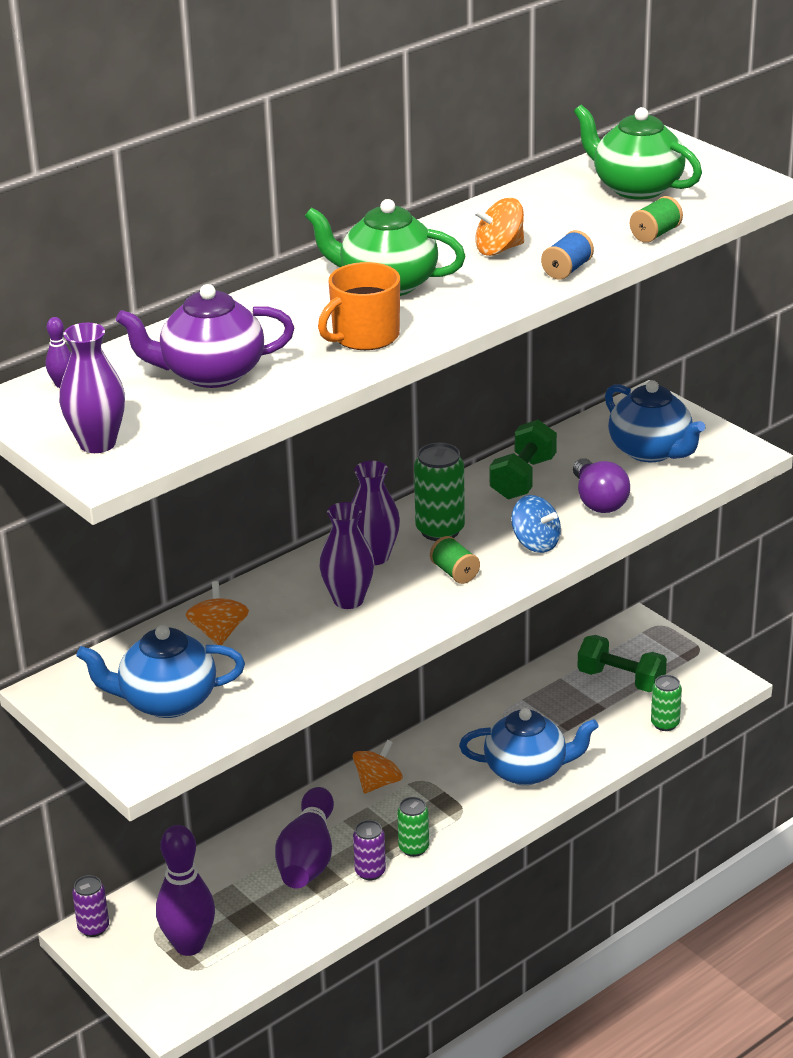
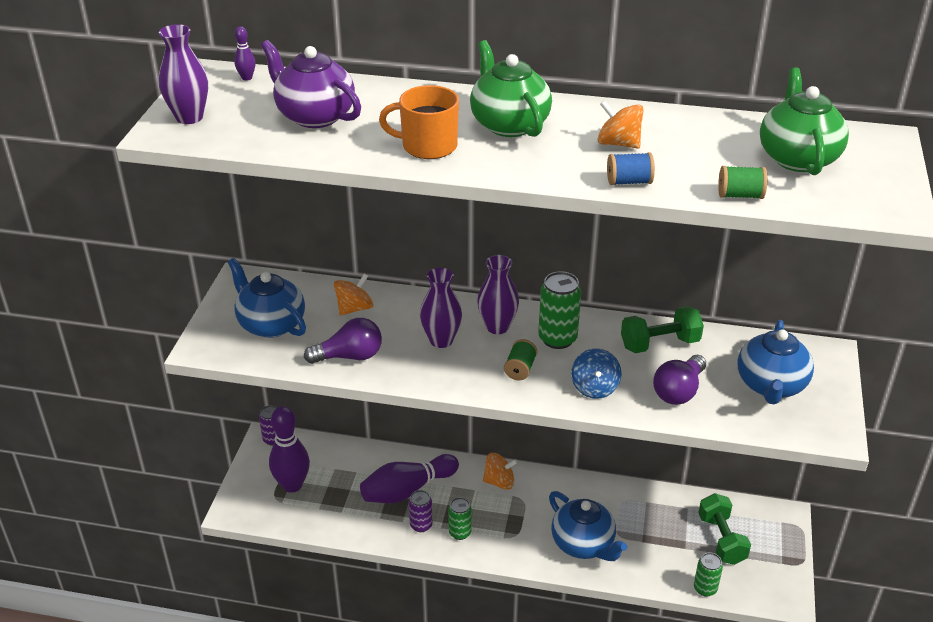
camera: 50 degrees right, 5 degrees up
none -> purple light bulb [304,318,382,364]

